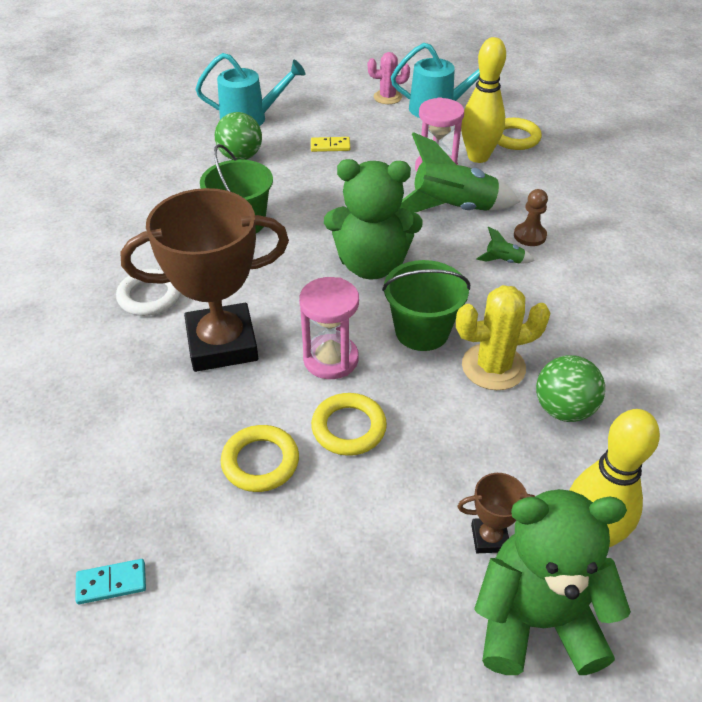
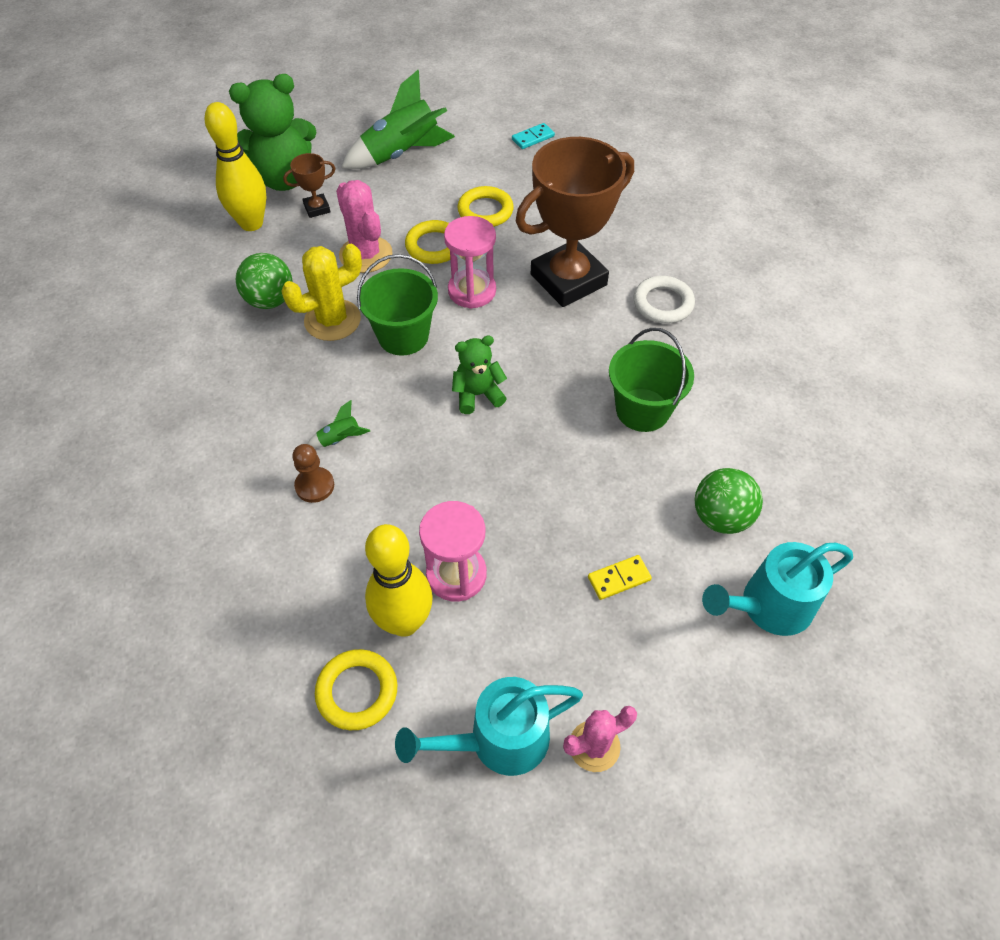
camera: 160 degrees right, 10 degrees up
green teddy bear [324,159,422,280] -> green teddy bear [452,336,507,414], size x0.54
green rocket [398,132,520,212] -> green rocket moved to [342,70,455,169]
none -> pink cactus [336,180,393,273]

